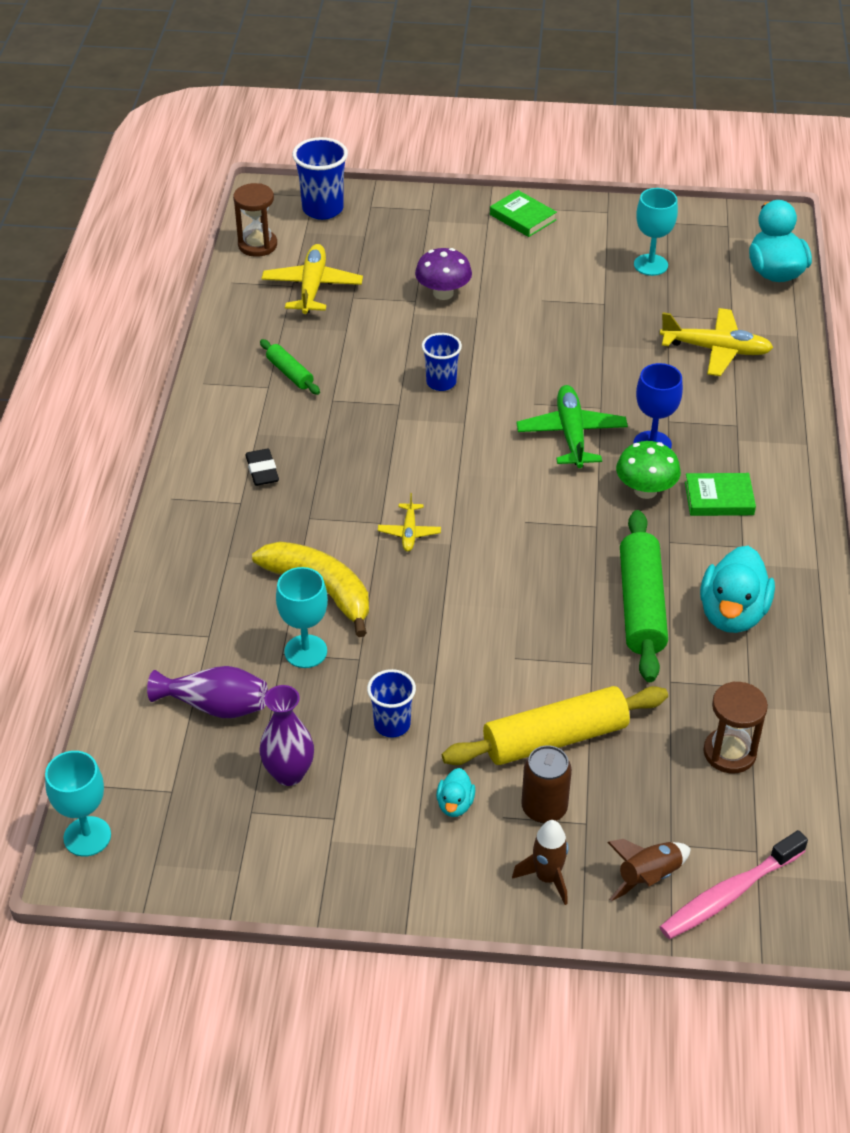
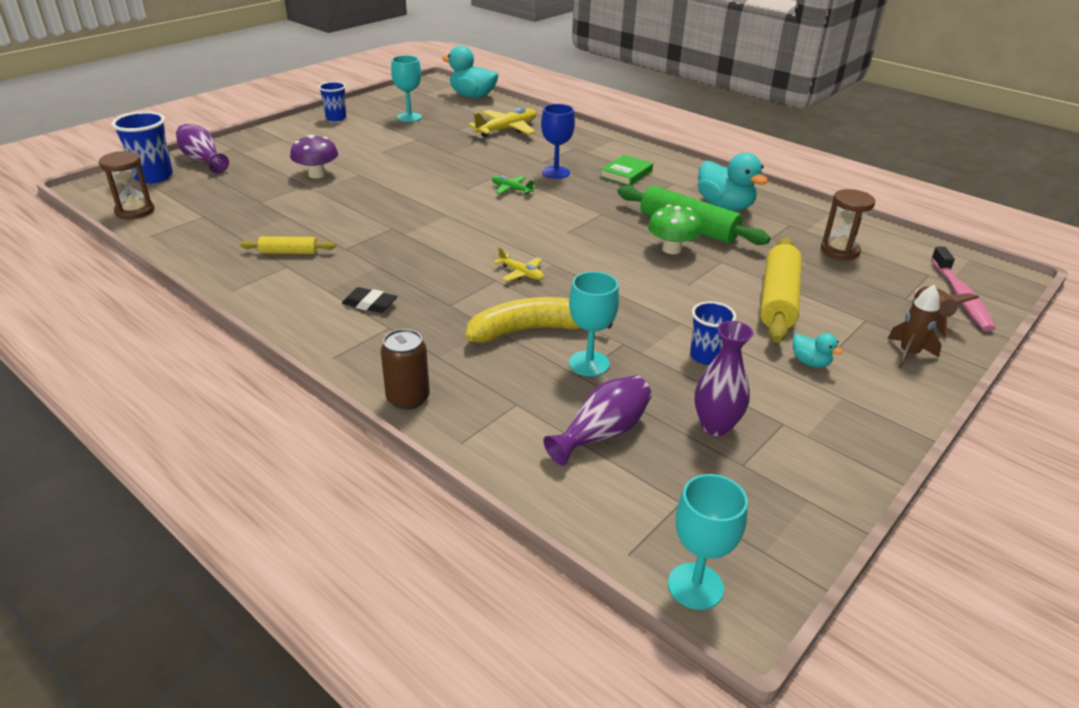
camera: 55 degrees left, 10 degrees down
green rolling pin [260,339,320,395] -> yellow rolling pin [240,236,336,254]
yellow plane [261,244,363,314] -> none
blue cup [422,333,462,391] -> blue cup moved to [318,81,346,121]
green book [490,190,557,237] -> none
green plane [516,385,628,468] -> green plane [492,176,536,194], size x0.54
brown can [522,745,572,823] -> brown can moved to [381,329,430,410]
green mushroom [616,441,681,499] -> green mushroom moved to [648,205,702,254]
none -> purple vase [176,124,229,173]

